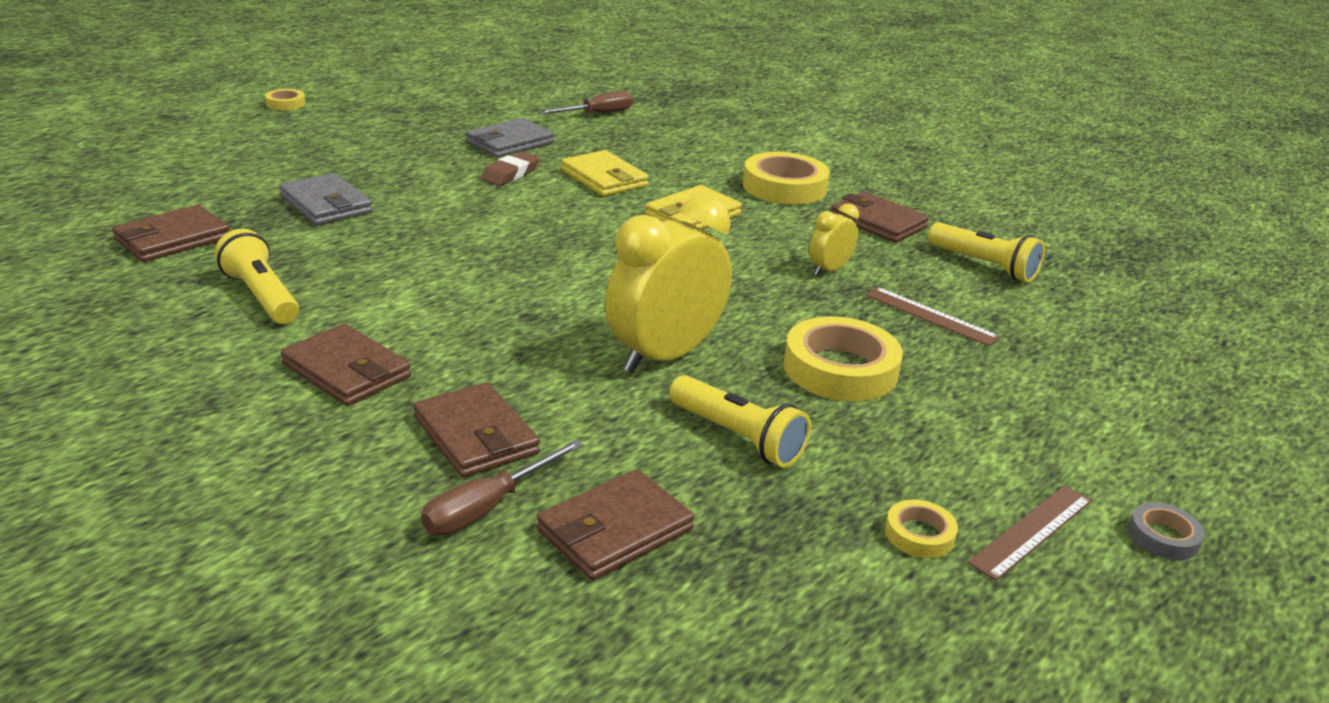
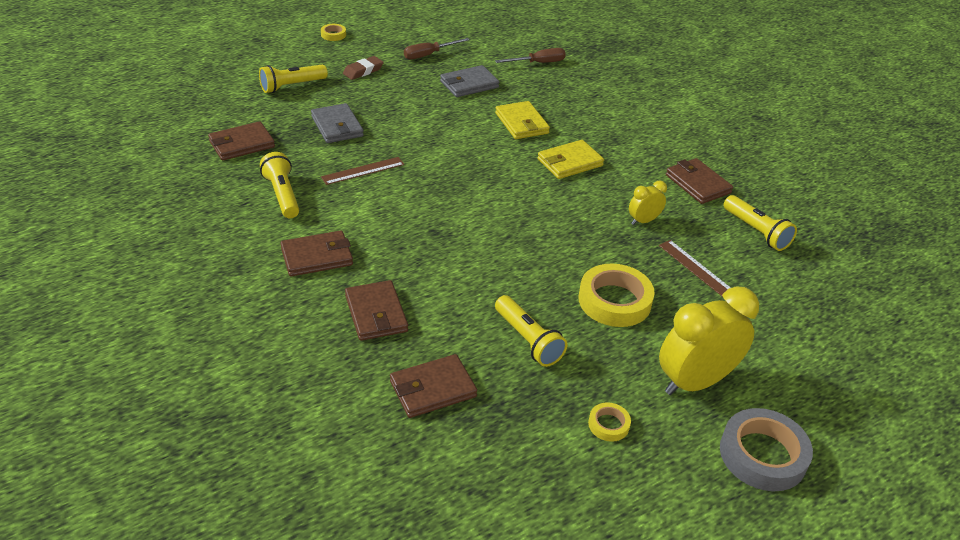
camera: 15 degrees right, 10 degrees up
brown wallet [281,324,411,406] -> brown wallet turned 75 degrees counterclockwise [280,231,353,277]
brown screwdriver [421,440,583,535] -> brown screwdriver moved to [404,38,470,60]
brown eraser [481,151,540,186] -> brown eraser moved to [343,56,384,80]
yellow clock [605,195,732,373] -> yellow clock moved to [659,286,759,395]
yellow tape [743,152,830,205] -> none
brown ruler [967,485,1092,581] -> brown ruler moved to [321,157,404,185]
grey tape [1128,502,1205,560] -> grey tape [720,408,813,491], size x2.04
none -> yellow flashlight [259,65,328,93]

